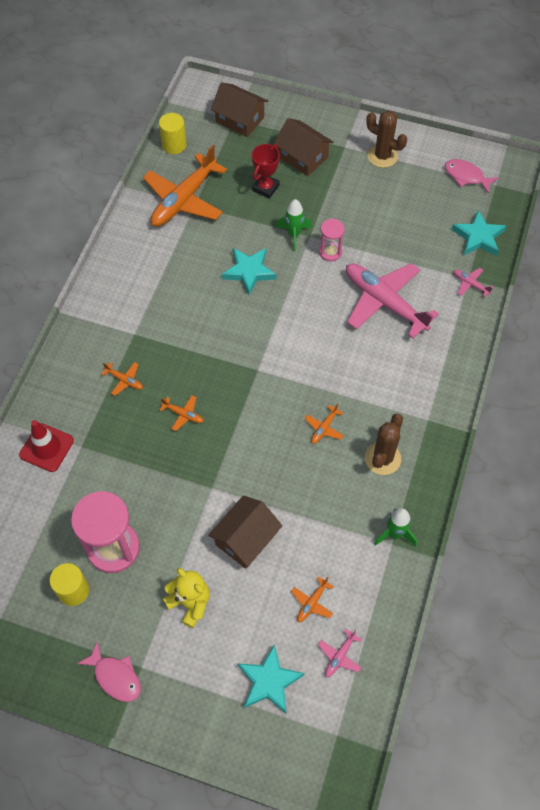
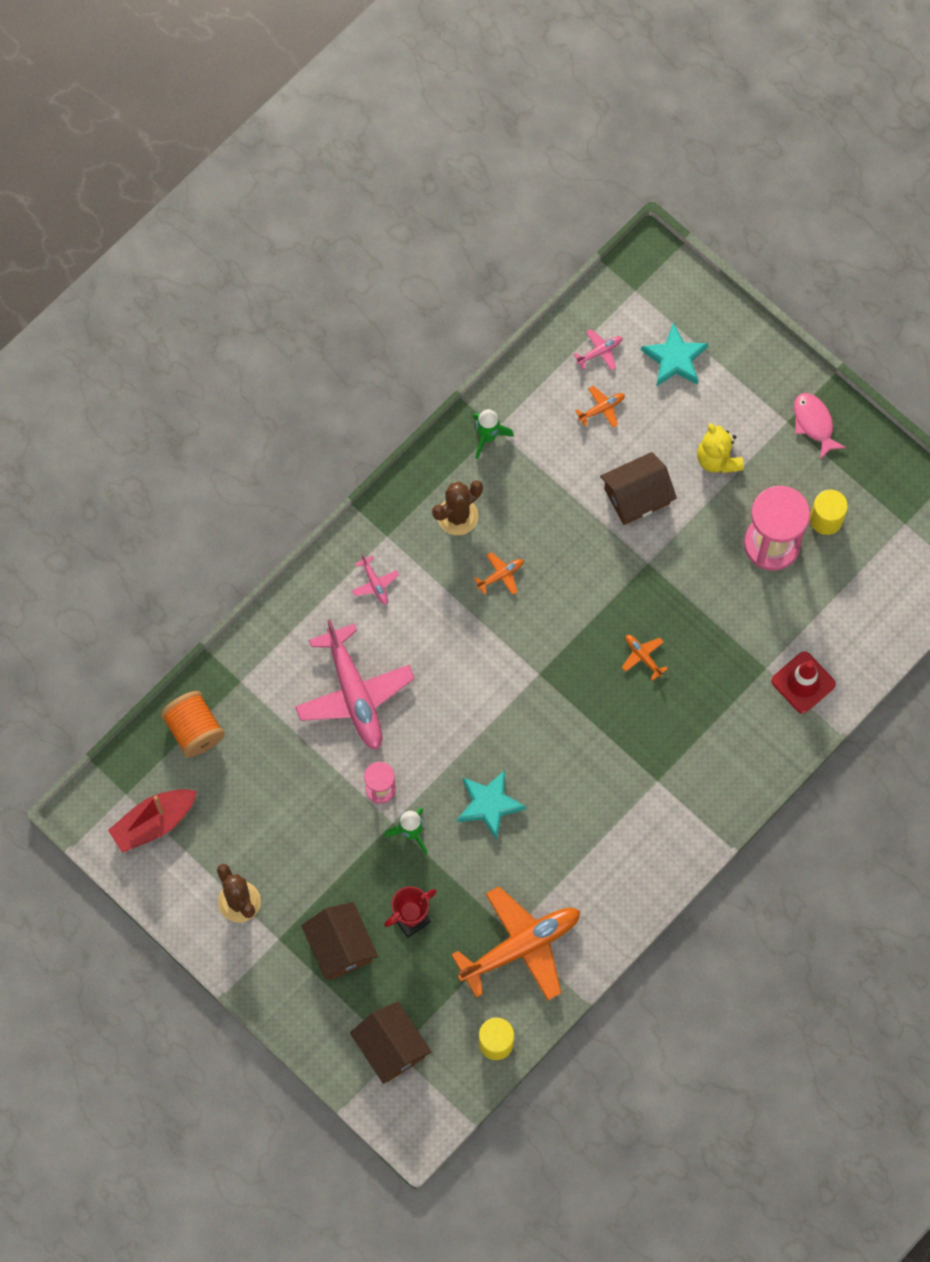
camera: 155 degrees left, 10 degrees up
orange plane [101,362,143,396] -> none
pink fish [445,159,498,193] -> red boat [108,789,197,853]
turquoise star [452,210,506,256] -> orange spool [160,691,225,758]
pink plane [454,268,494,297] -> pink plane moved to [352,554,399,605]

